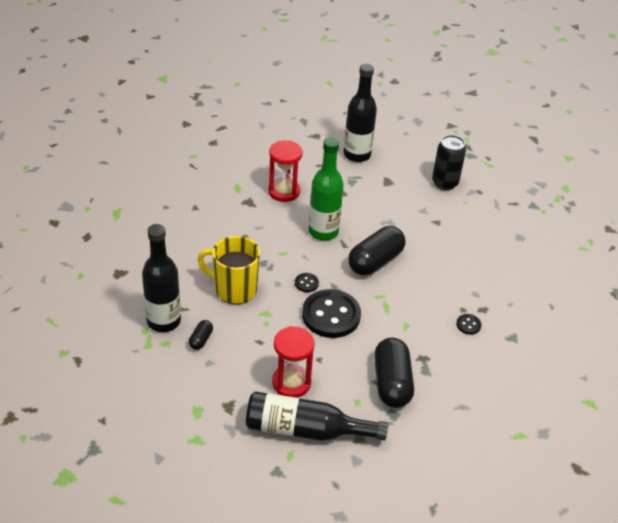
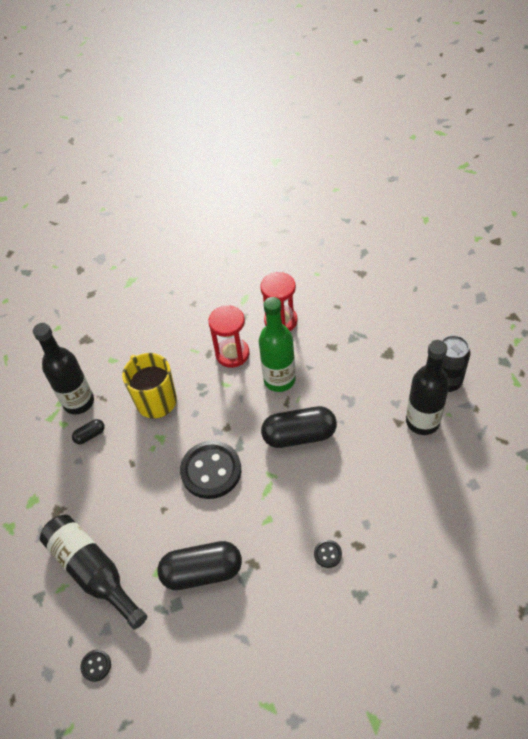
camera: 45 degrees right, 10 degrees up
red hourglass [272,326,315,398] -> red hourglass moved to [208,305,249,368]
black button [295,273,319,292] -> black button moved to [80,649,111,682]
black bottle [344,64,377,162] -> black bottle moved to [406,340,449,435]
black capsule [374,338,414,408] -> black capsule turned 45 degrees clockwise [157,541,242,590]

